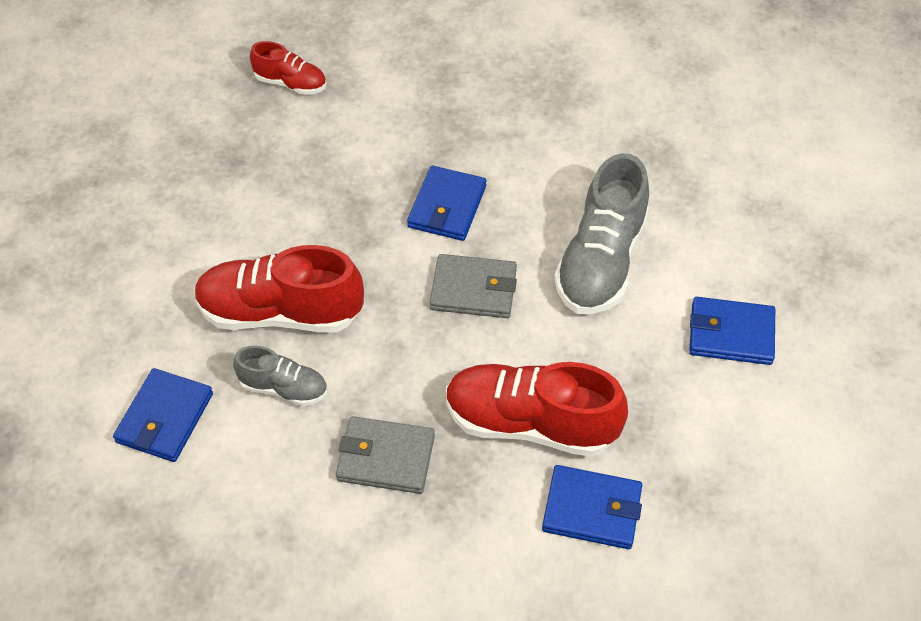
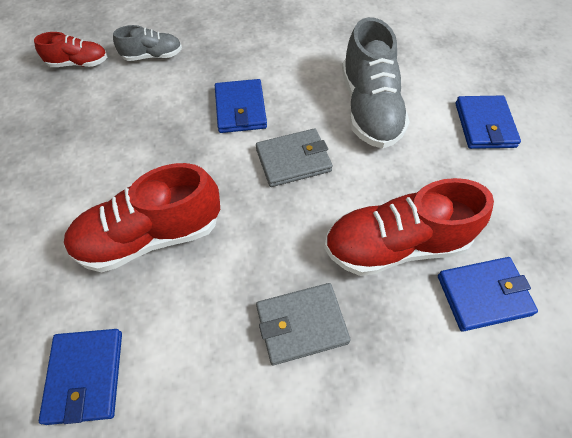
camera: 25 degrees left, 5 degrees up
grey shoe [233,346,327,406] -> grey shoe moved to [113,25,182,61]
blue wallet [689,297,775,365] -> blue wallet turned 75 degrees counterclockwise [455,96,521,149]

